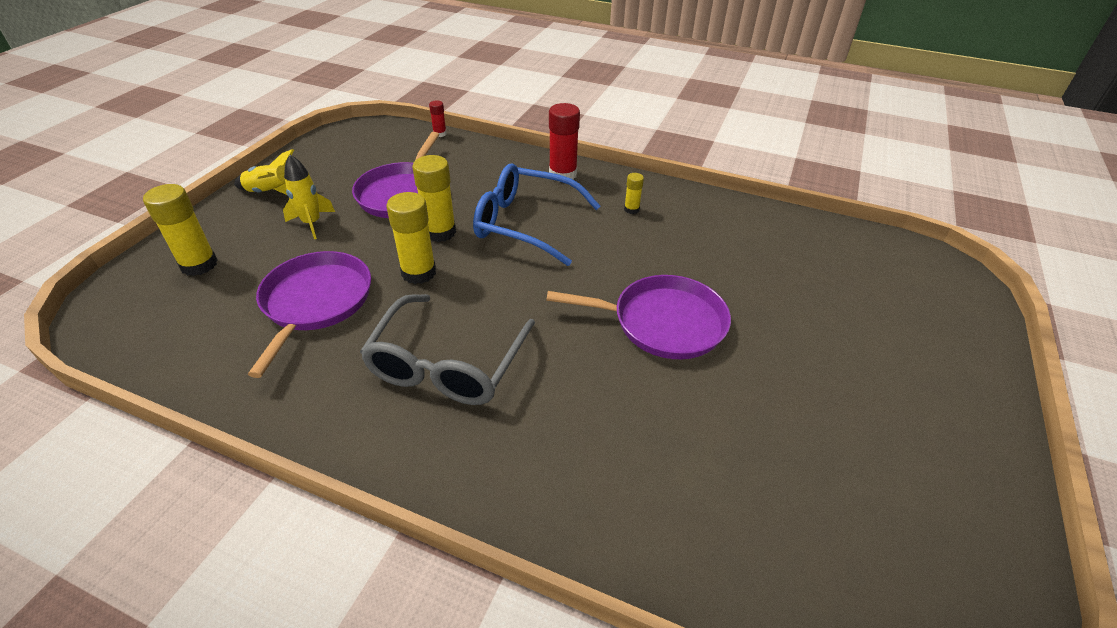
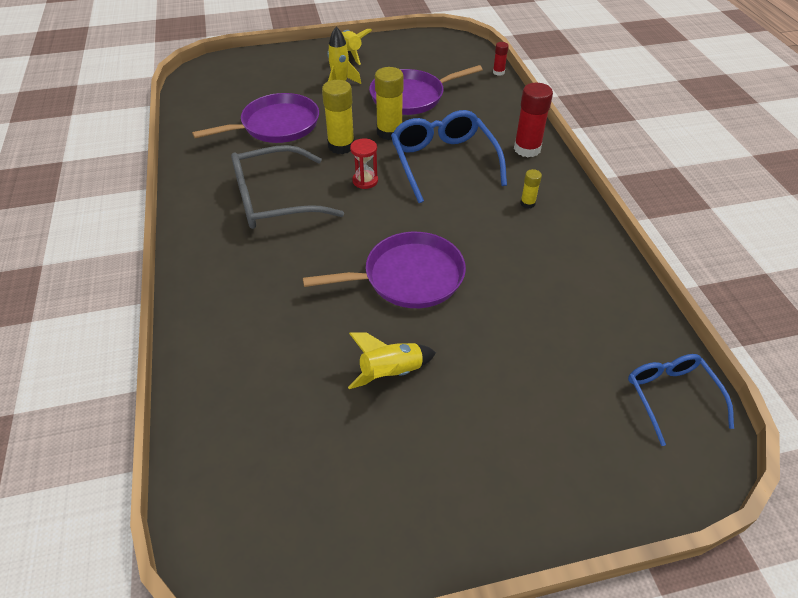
camera: 55 degrees right, 5 degrees up
yellow glue stick [143,184,218,276] -> none
purple pan [546,275,731,359] -> purple pan turned 75 degrees counterclockwise [303,232,466,308]
none -> yellow rocket [348,332,436,389]
none -> red hourglass [350,138,378,189]
none -> blue glasses [628,354,734,446]

